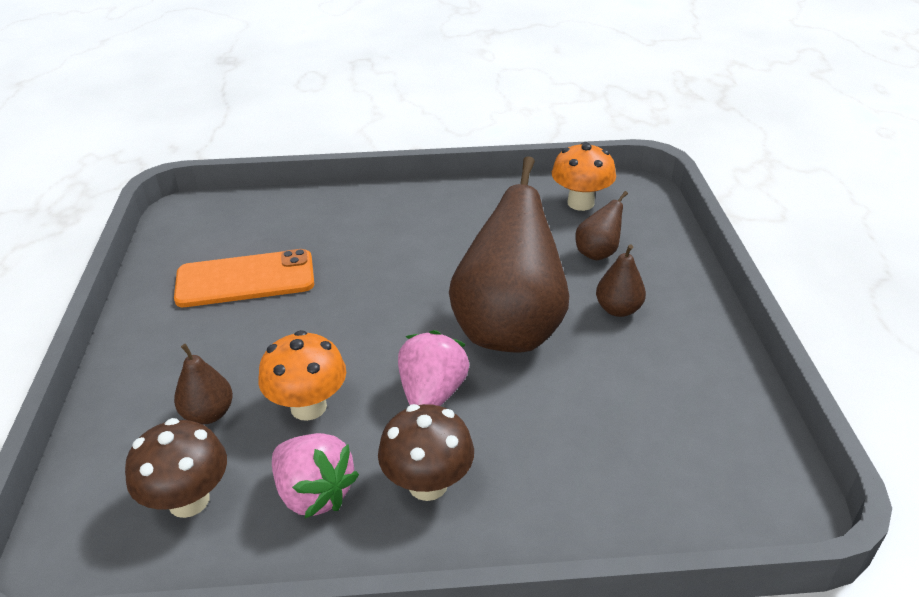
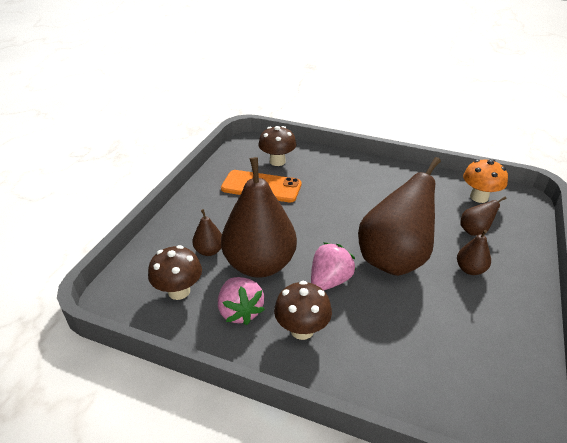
camera: 25 degrees right, 0 degrees up
orange mushroom [258,330,346,421] -> brown pear [221,157,297,278]
none -> brown mushroom [258,126,296,166]

